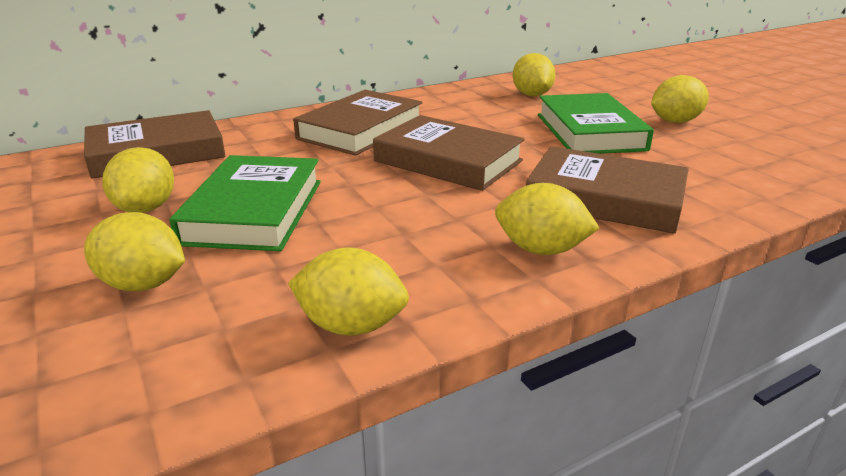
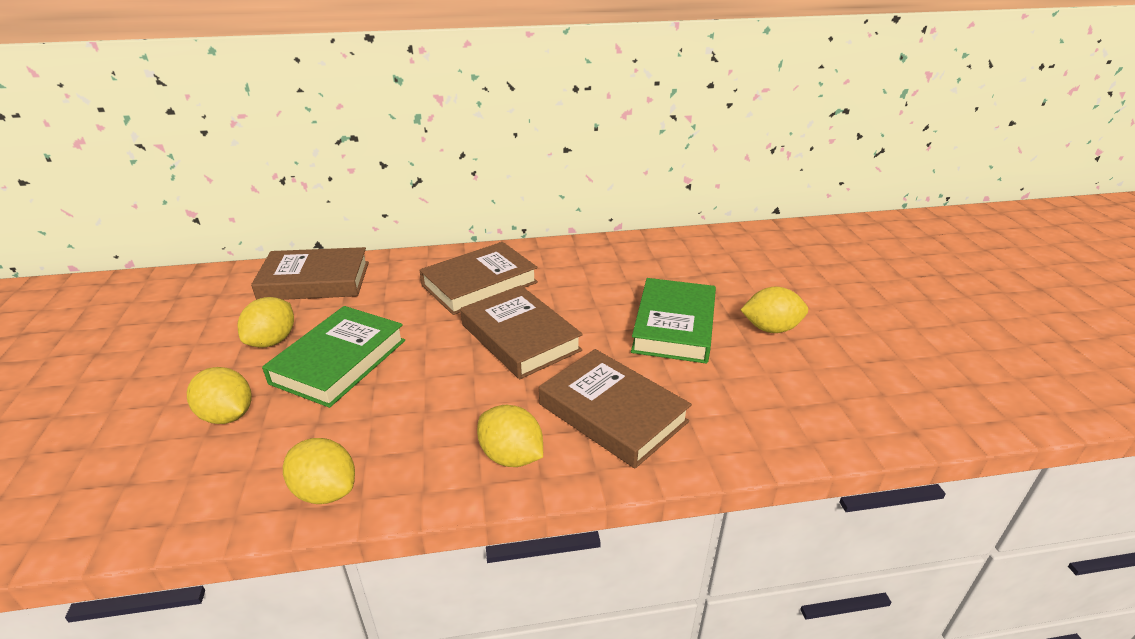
camera: 20 degrees right, 5 degrees up
yellow lemon [513,53,556,96] -> none

